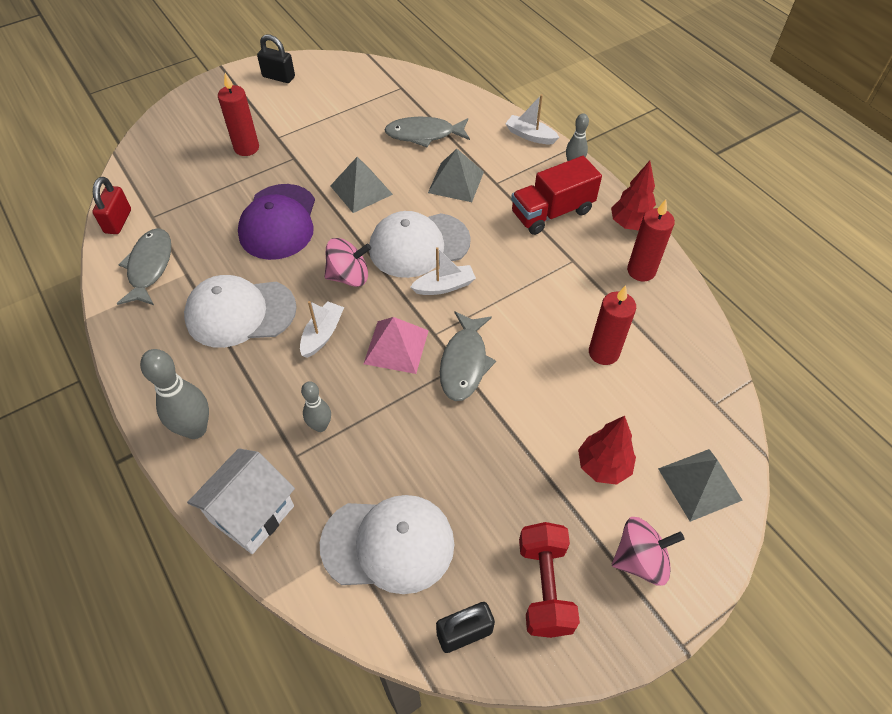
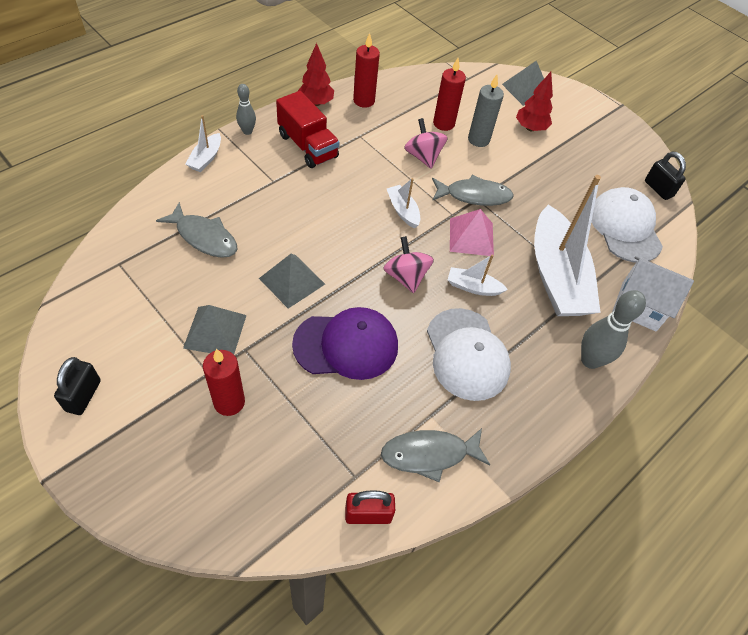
camera: 105 degrees left, 0 degrees up
grey bowling pin [301,381,331,432] -> white boat [534,175,601,316]
white cap [369,211,471,278] -> none
grey fish [385,117,470,147] -> grey fish turned 45 degrees counterclockwise [156,202,237,258]
grey pyramid [428,149,484,202] -> grey pyramid moved to [183,305,247,354]
red dumbbell [519,522,580,638] -> none
pink spinning top [612,517,684,585] -> pink spinning top moved to [404,118,448,169]
none -> grey candle [468,75,504,147]

